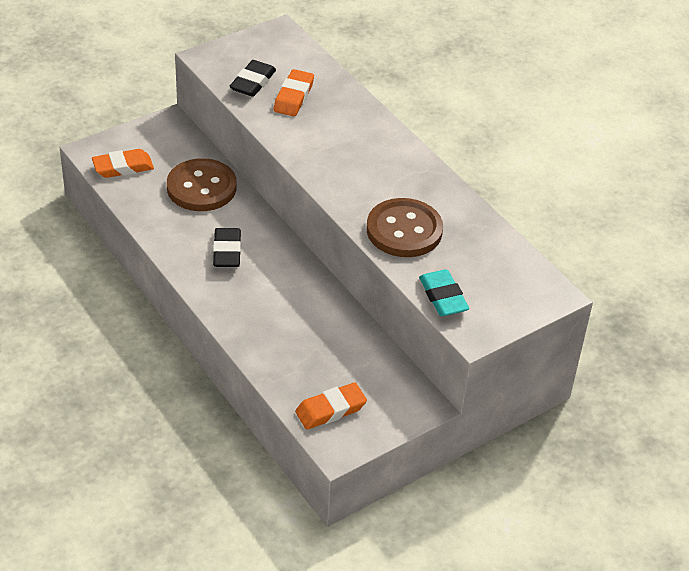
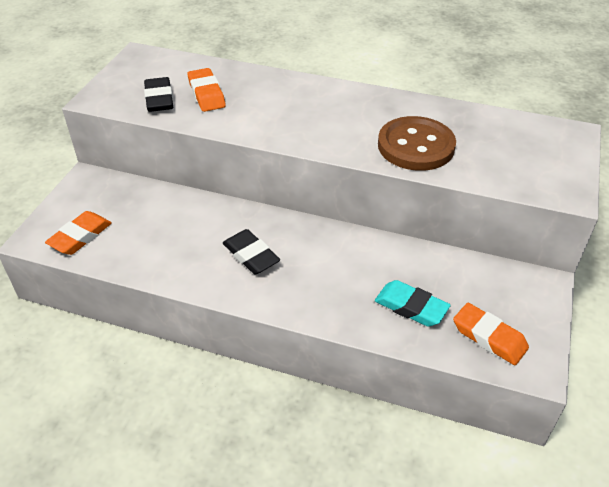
camera: 35 degrees left, 0 degrees up
brown button [167,158,237,211] -> none
orange eraser [295,382,367,429] -> orange eraser turned 75 degrees counterclockwise [453,303,529,365]
turquoise eraser [419,270,469,316] -> turquoise eraser moved to [375,280,451,327]

